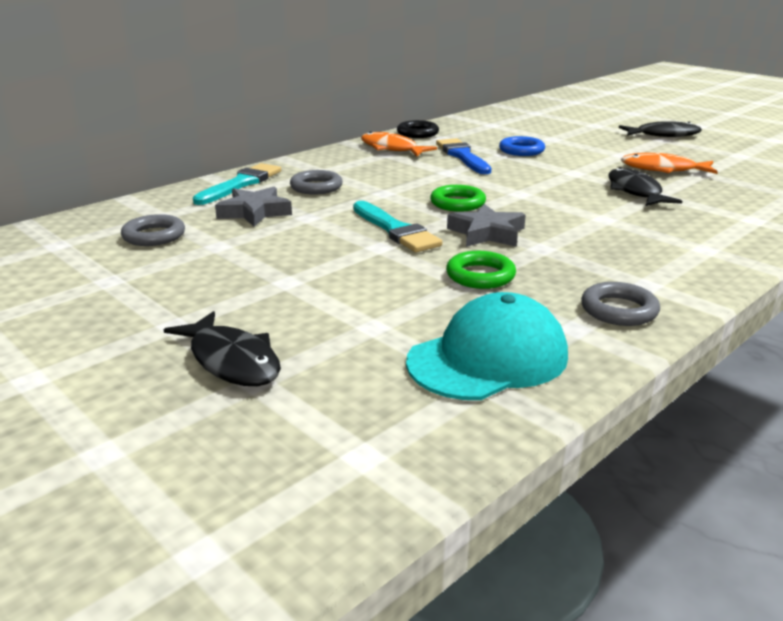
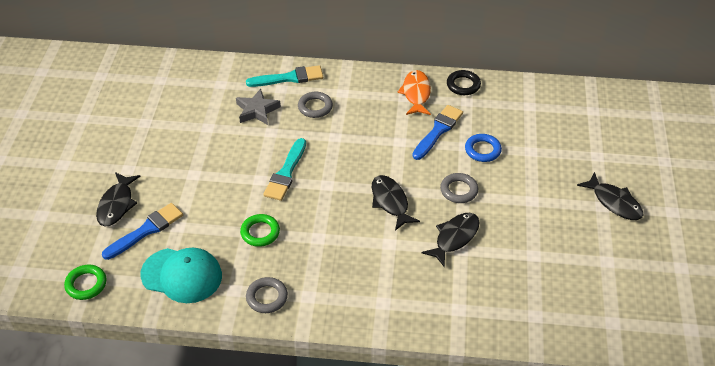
camera: 50 degrees right, 20 degrees up
grey ring [121,214,185,246] -> grey ring moved to [440,173,478,203]
green ring [430,185,486,212] -> green ring moved to [64,265,107,300]
grey star [447,204,526,247] -> none
orange fish [621,153,718,174] -> none
none -> blue brush [102,203,183,260]
none -> black fish [372,175,420,231]

